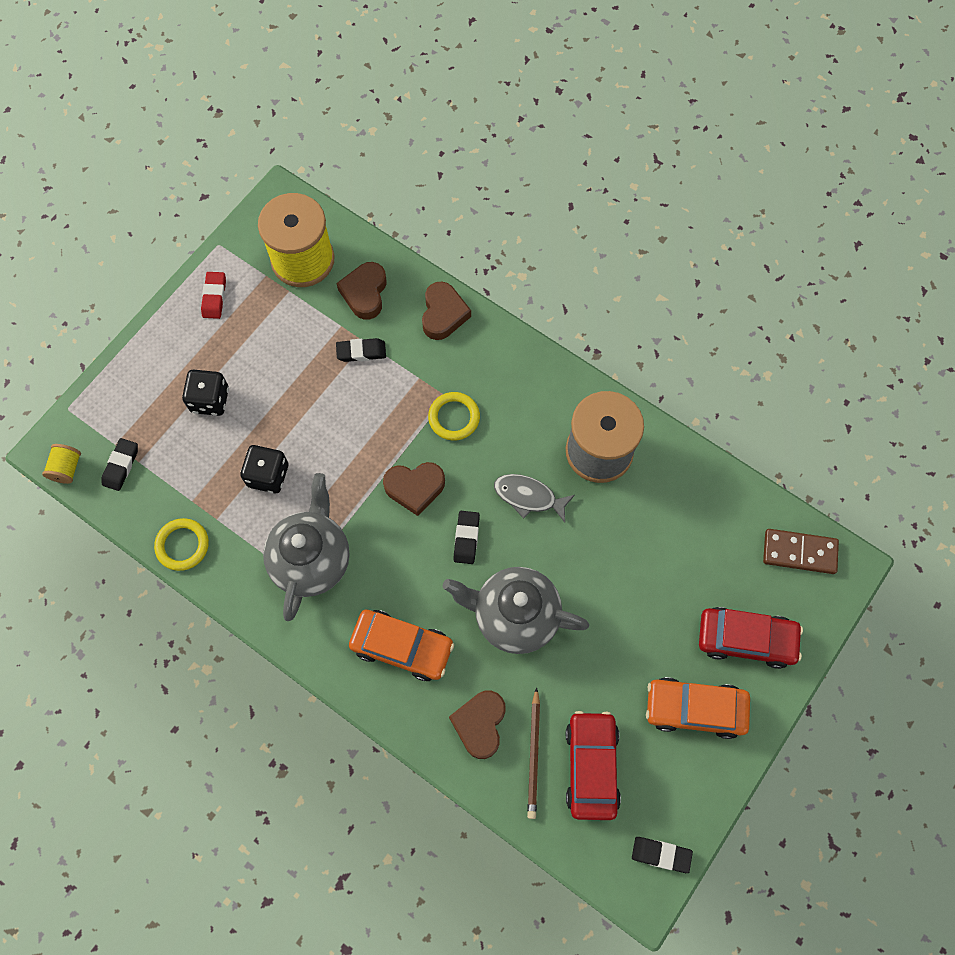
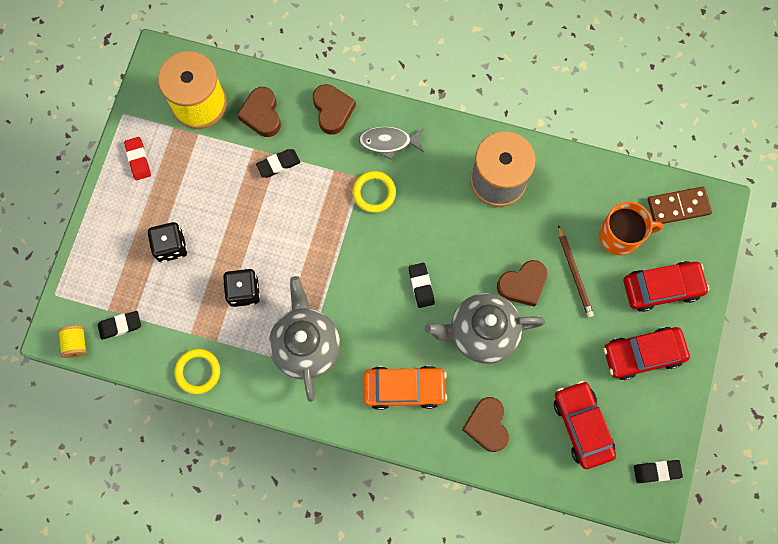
camera: 20 degrees left, 5 degrees up
black eraser [102,438,138,491] -> black eraser turned 75 degrees clockwise [98,311,141,340]
brown heart [383,462,445,516] -> brown heart moved to [497,260,547,307]
grey fish [494,474,575,523] -> grey fish moved to [359,126,424,159]
brown pencil [527,687,540,819] -> brown pencil moved to [558,225,594,317]
orange car [646,677,750,739] -> red car [604,327,690,380]
none -> orange mug [599,202,663,255]

